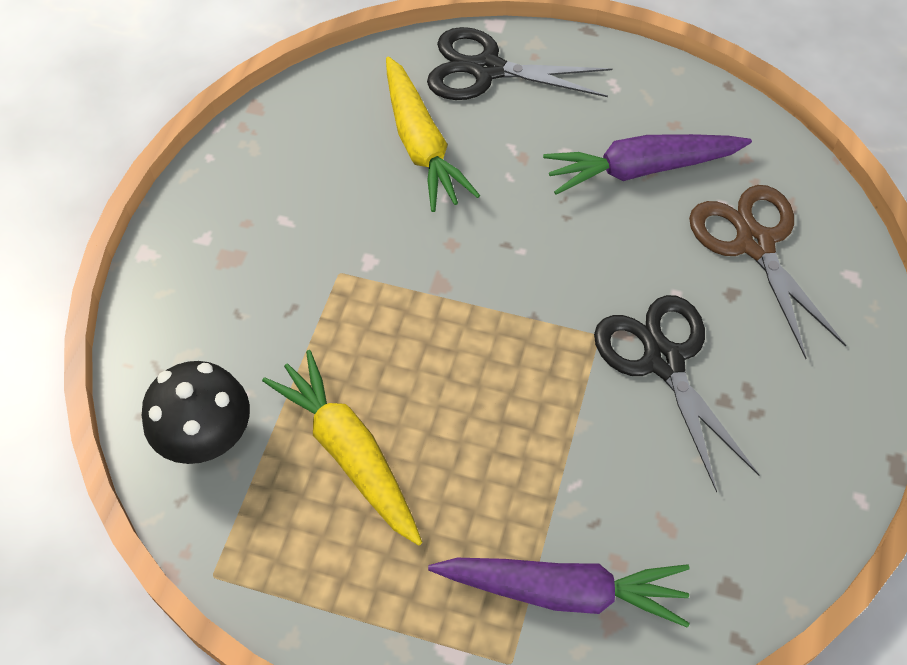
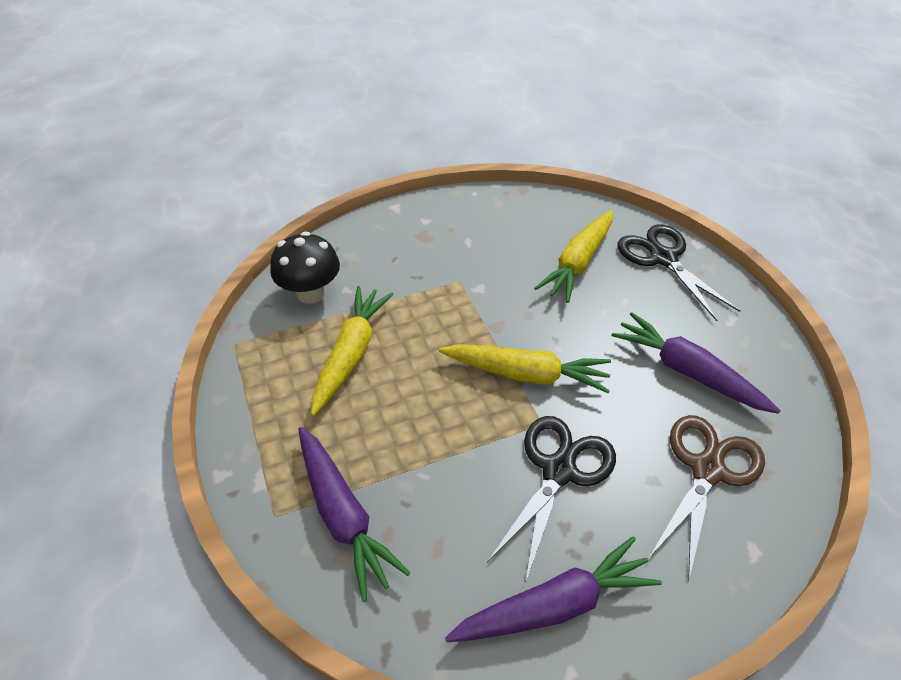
camera: 50 degrees right, 10 degrees down
none -> yellow carrot [439,344,611,393]
none -> purple carrot [445,536,662,642]

